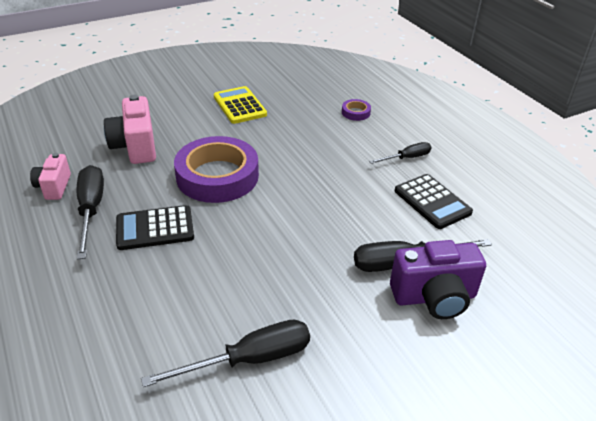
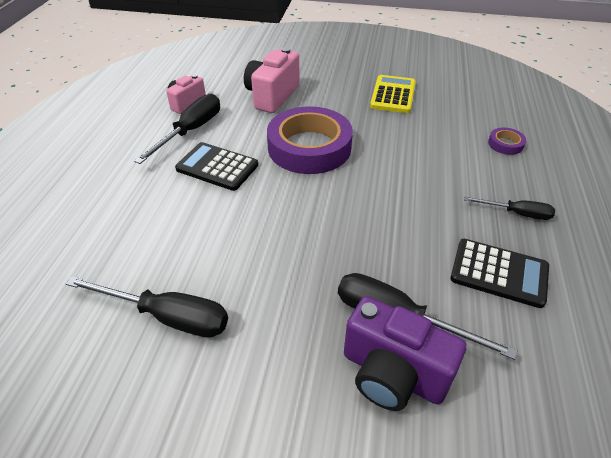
camera: 40 degrees right, 5 degrees up
black calculator [395,174,473,229] -> black calculator turned 75 degrees counterclockwise [451,239,549,308]

